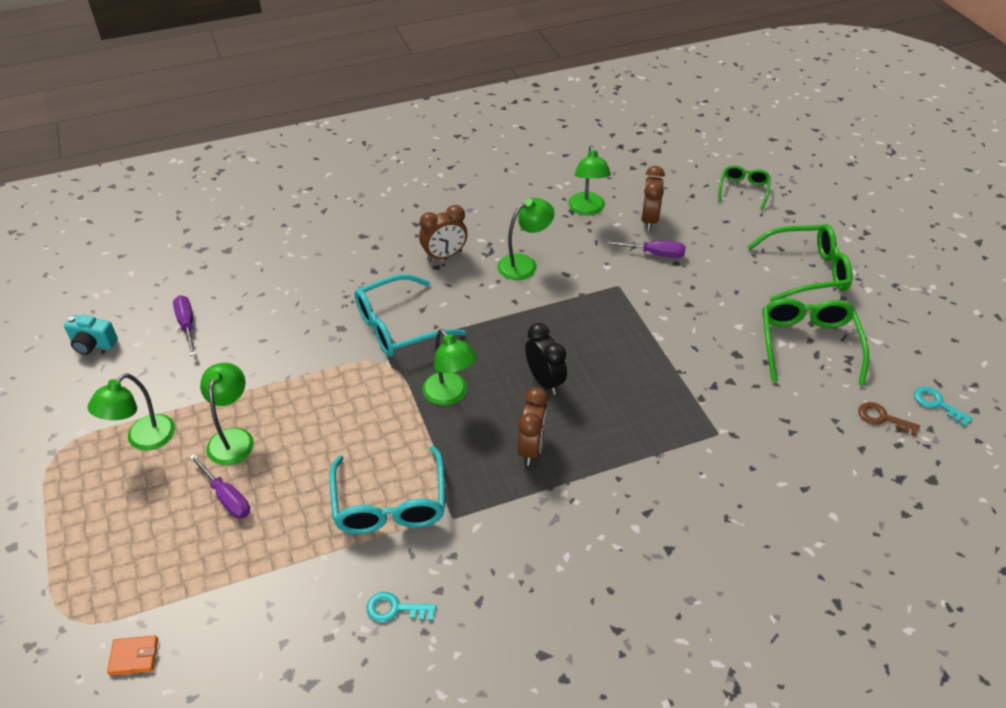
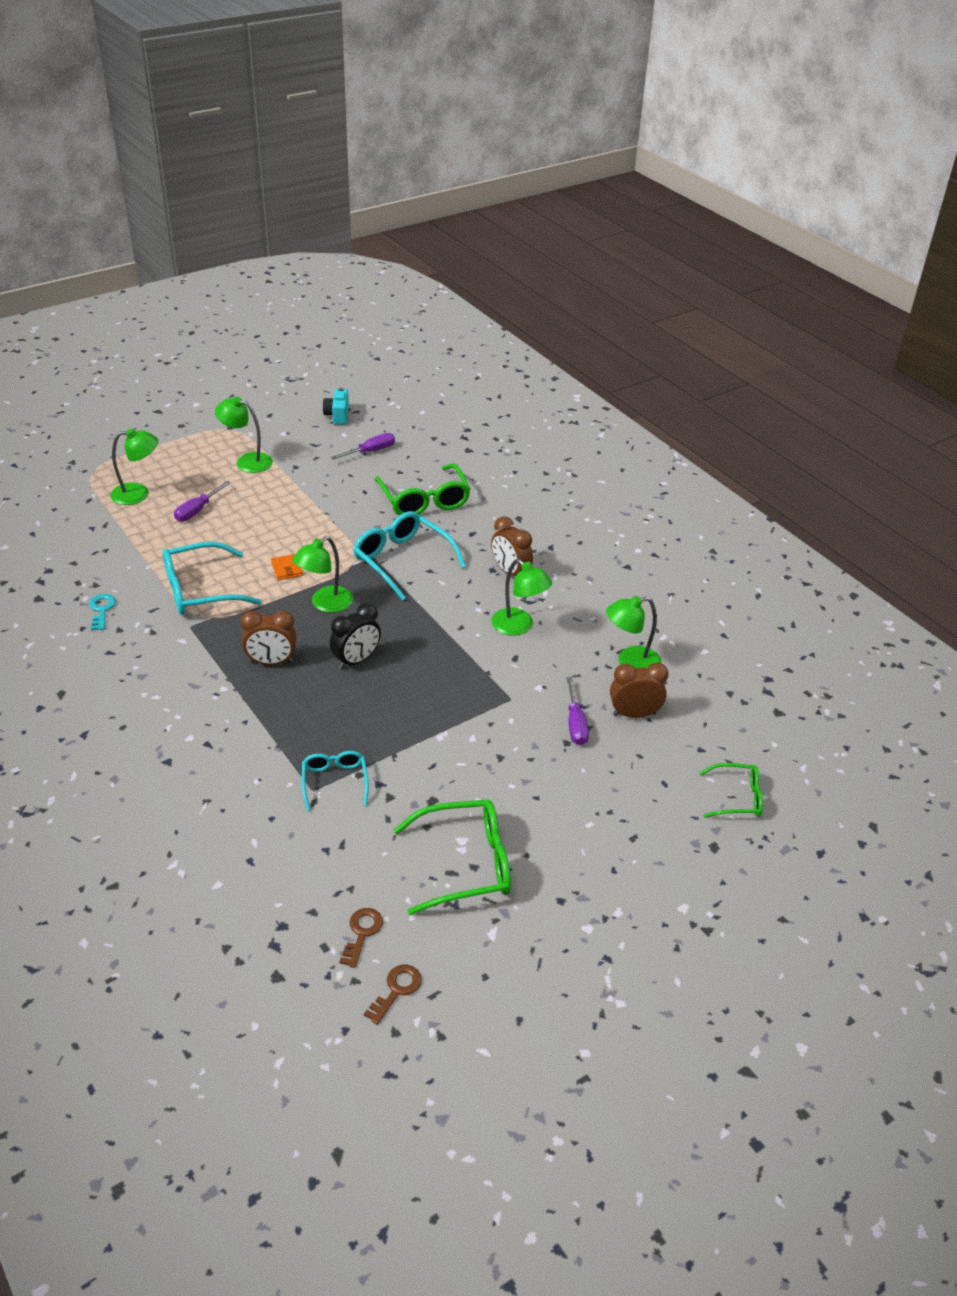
camera: 75 degrees right, 5 degrees down
orange wallet [107,636,158,676] -> orange wallet moved to [271,554,303,580]
green lamp [200,363,254,465] -> green lamp moved to [110,428,158,505]
green glasses [747,224,853,302] -> green glasses moved to [375,463,471,516]
turquoise key [914,386,973,427] -> brown key [364,965,422,1025]
none -> turquoise glasses [302,751,369,811]

